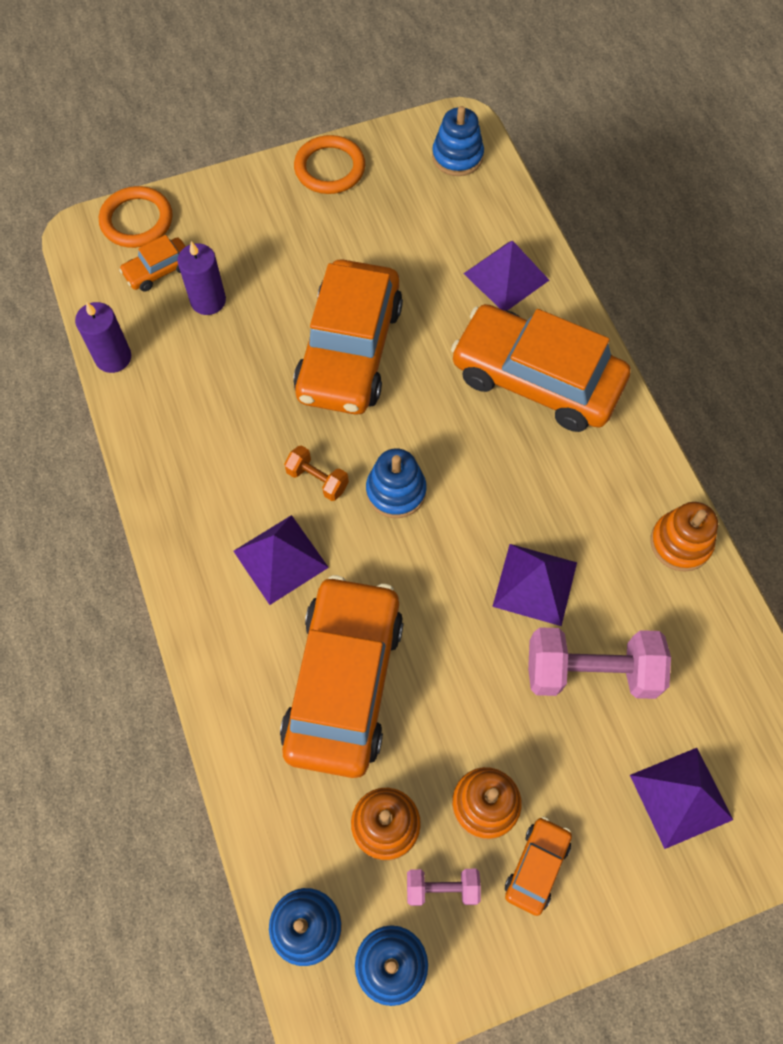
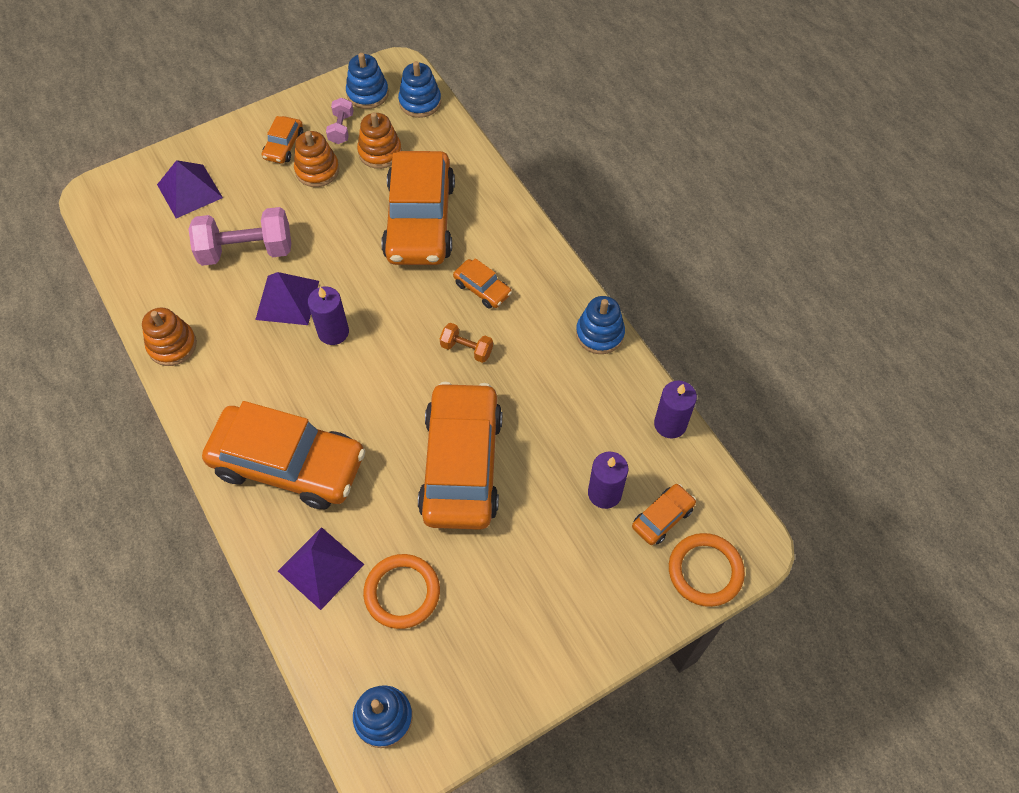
camera: 170 degrees right, 5 degrees down
purple pyramid [233,515,329,605] -> orange car [453,258,512,309]
orange ring [294,135,365,194] -> orange ring moved to [363,554,440,629]
blue stacking toy [366,448,426,518] -> blue stacking toy moved to [576,296,625,354]
pink dumbbell [407,869,481,906] -> pink dumbbell turned 75 degrees counterclockwise [326,98,354,144]
none -> purple candle [308,286,349,345]

